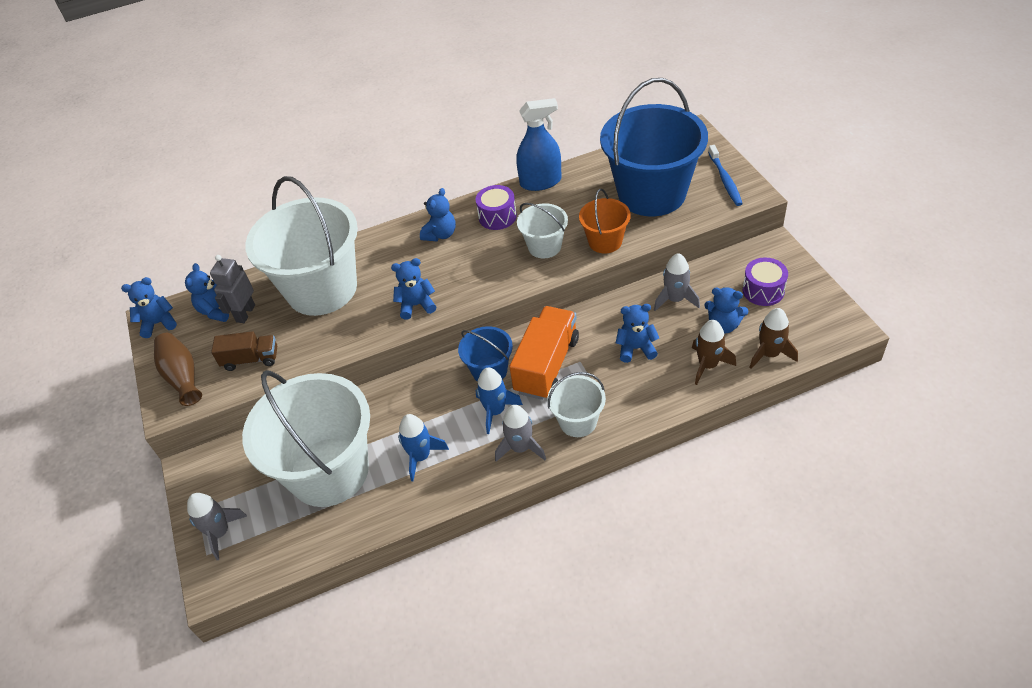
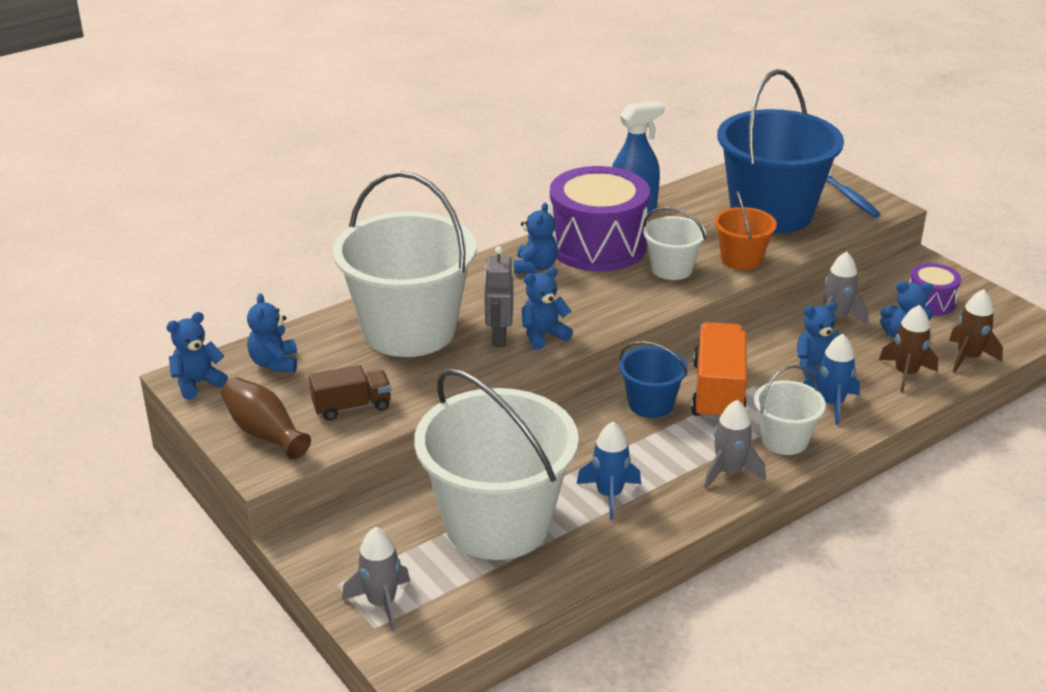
camera: 20 degrees left, 15 degrees down
grey robot [210,255,255,323] -> grey robot moved to [484,246,513,347]
purple drum [476,185,517,230] -> purple drum [550,166,650,271], size x2.04
blue rocket [476,368,523,434] -> blue rocket moved to [803,334,860,425]

